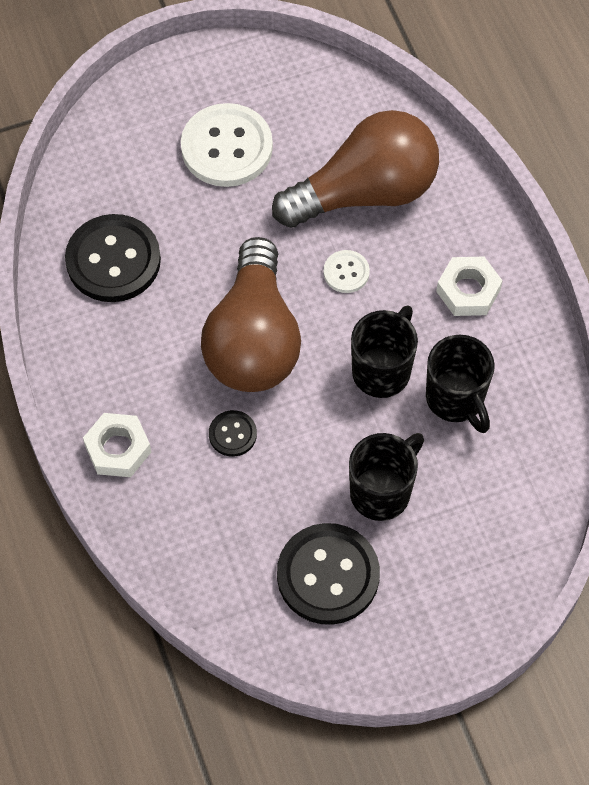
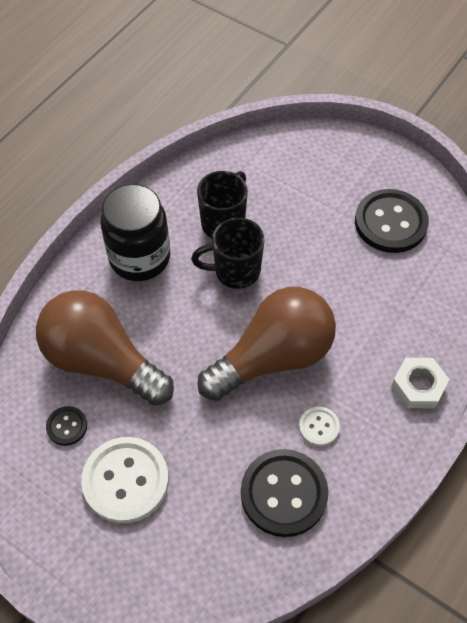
camera: 125 degrees left, 5 degrees down
black button [209,410,257,457] -> black button moved to [46,406,87,446]
white button [323,250,370,293] -> white button moved to [299,407,340,446]
black mug [349,433,424,521] -> none
white nut [436,257,503,316] -> black jar [100,184,170,281]

